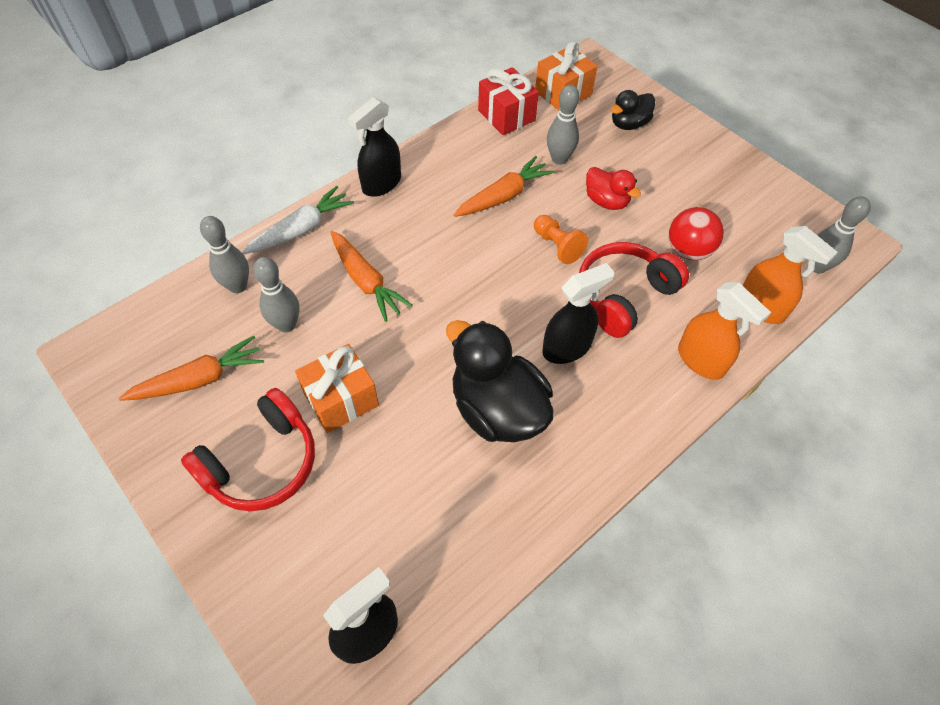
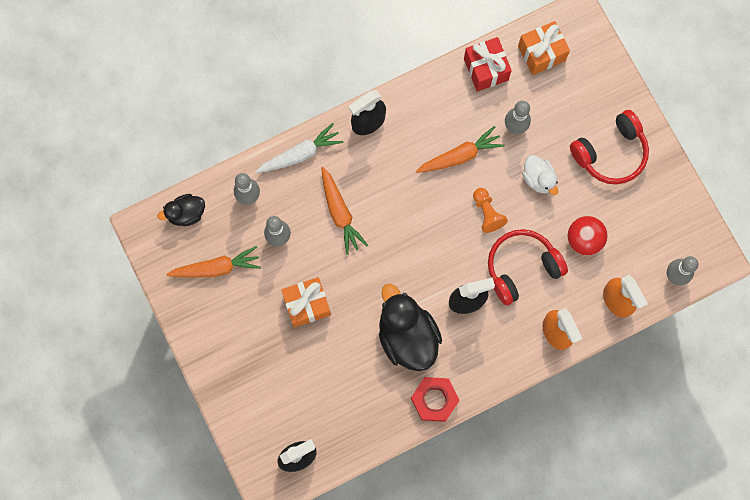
camera: 15 degrees right, 20 degrees up
red headphones [181,388,315,511] -> red headphones moved to [570,110,649,184]
red duck [586,167,641,210] -> white duck [522,155,558,195]
black duck [611,90,655,130] -> black duck moved to [157,194,205,226]
none -> red nut [411,377,460,422]

